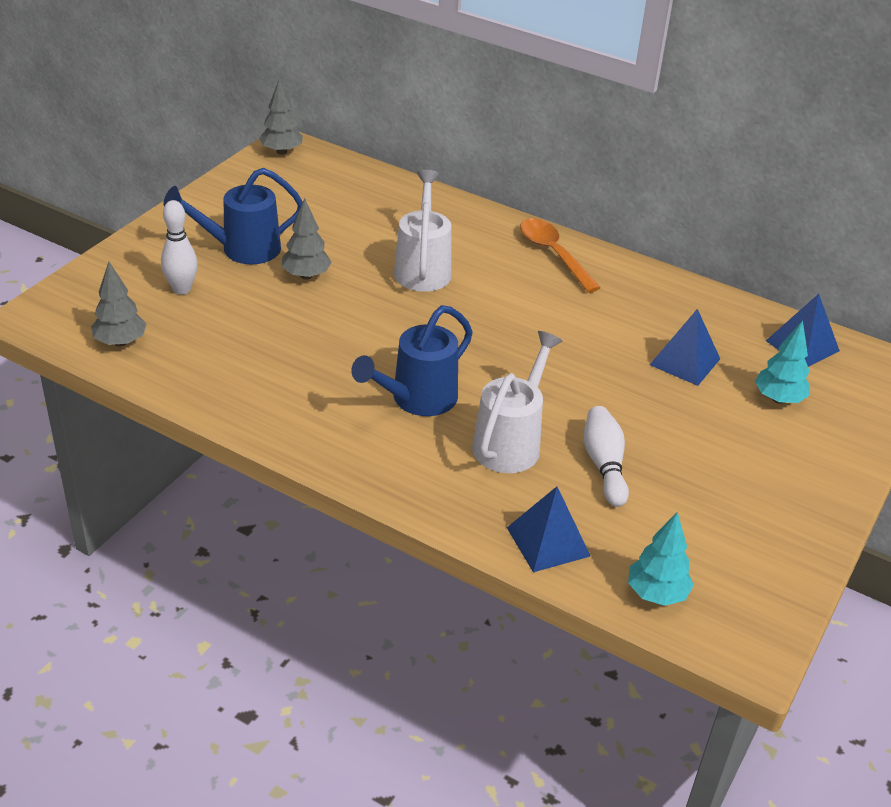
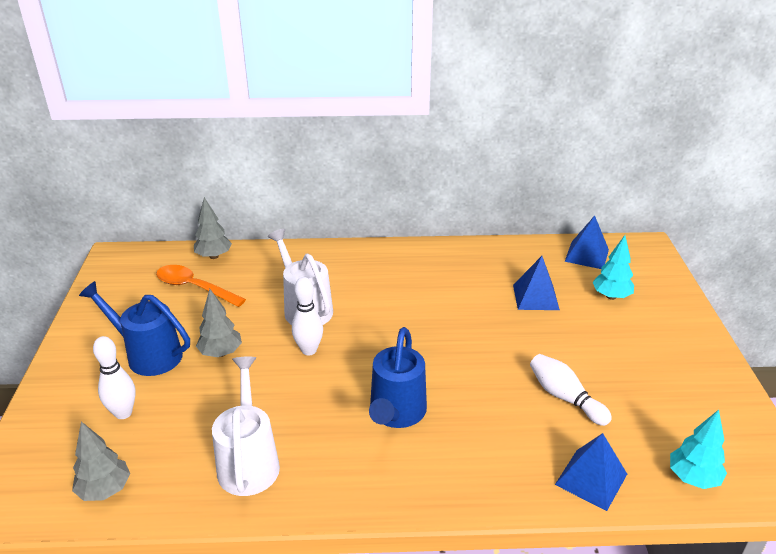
camera: 30 degrees left, 5 degrees down
blue watering can [163,168,303,264] -> blue watering can turned 75 degrees clockwise [79,281,190,376]
grey tree [259,79,303,155] -> grey tree moved to [194,197,232,259]
white watering can [472,331,562,473] -> white watering can moved to [212,357,280,496]
orange spoon [520,218,601,293] -> orange spoon moved to [156,265,246,307]
none -> white bowling pin [292,277,323,355]

